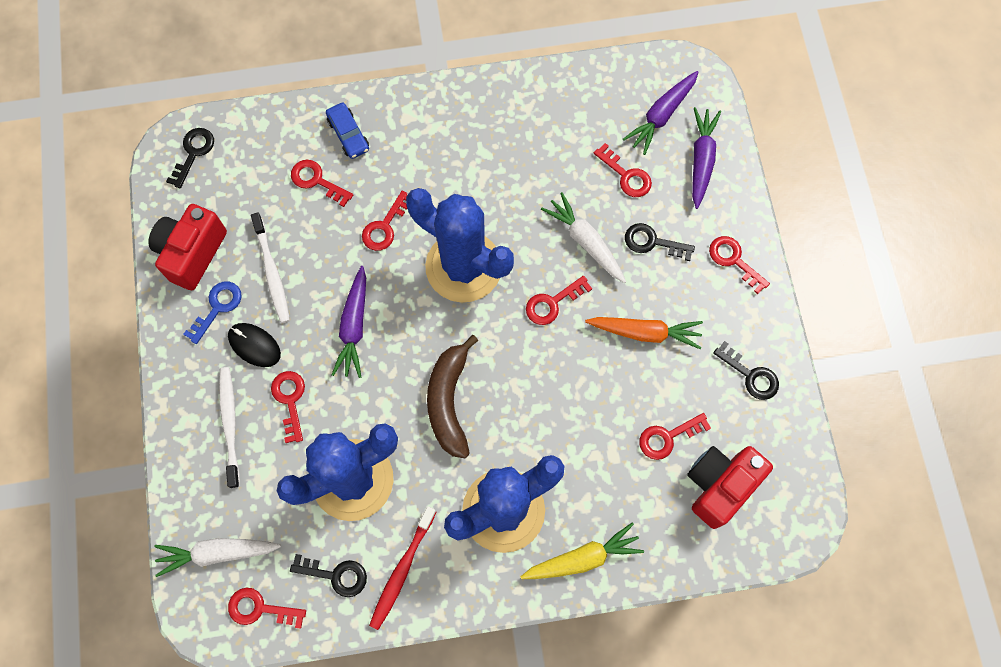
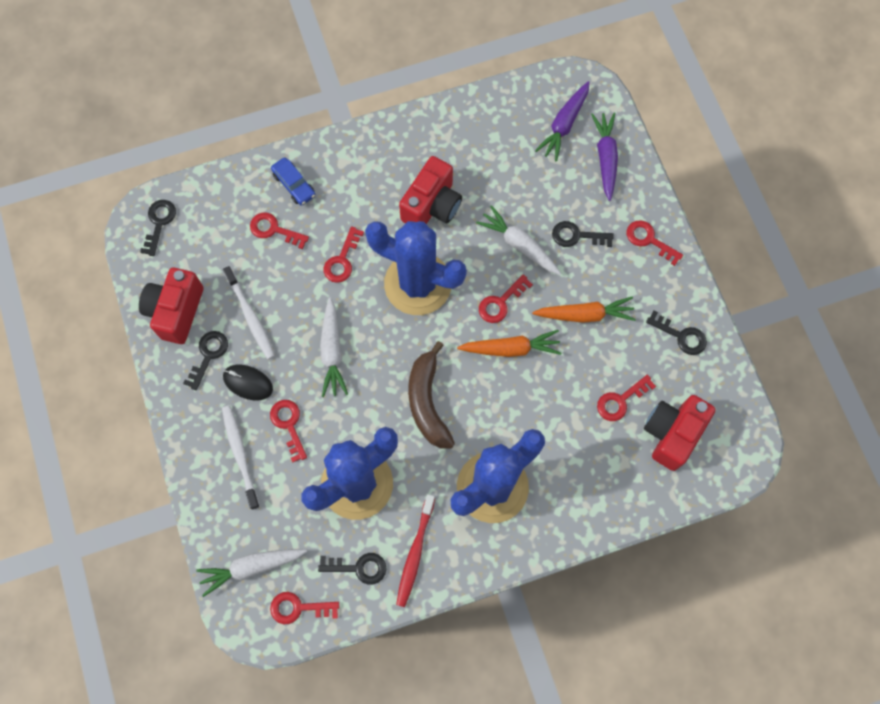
camera: 10 degrees left, 0 degrees up
blue key [183,281,242,344] -> black key [183,331,228,390]
purple carrot [332,266,366,378] -> white carrot [320,298,348,397]
yellow carrot [521,522,644,579] -> none
red key [594,143,652,197] -> none
none -> red camera [399,156,462,224]
none -> orange carrot [457,330,561,357]

